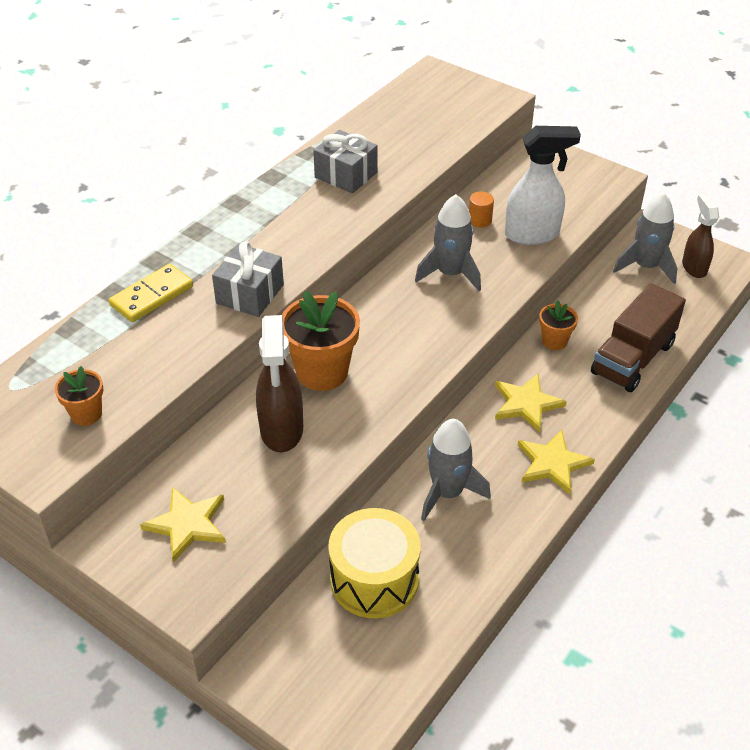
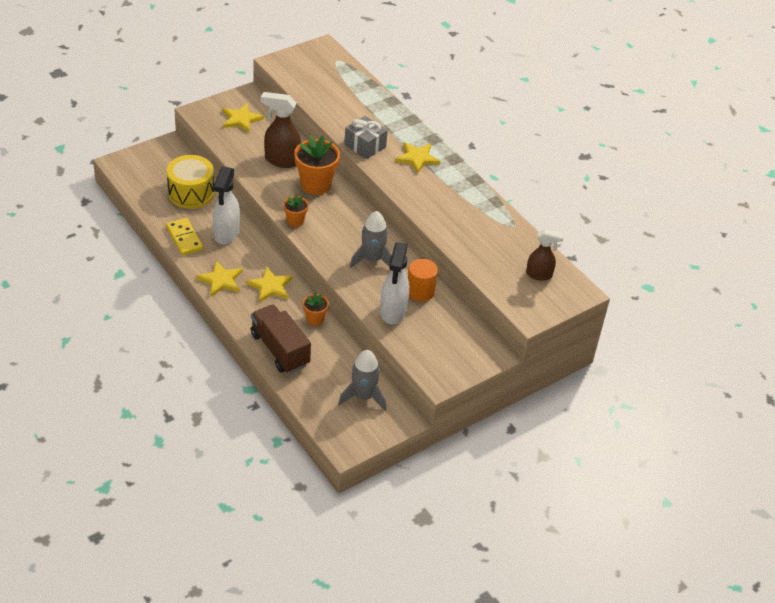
camera: 105 degrees right, 0 degrees up
orange flower pot [55,366,103,426] -> orange flower pot moved to [283,195,309,227]
yellow domino [109,264,193,322] -> yellow domino moved to [166,218,203,255]
grey gift [313,130,378,193] -> none
grey rocket [421,419,491,521] -> white spray bottle [213,166,240,245]
orange cylinder [469,192,494,228] -> orange cylinder [408,259,438,302], size x1.65
brown spray bottle [682,194,719,278] -> brown spray bottle moved to [526,229,564,281]
none -> yellow star [395,142,440,174]

